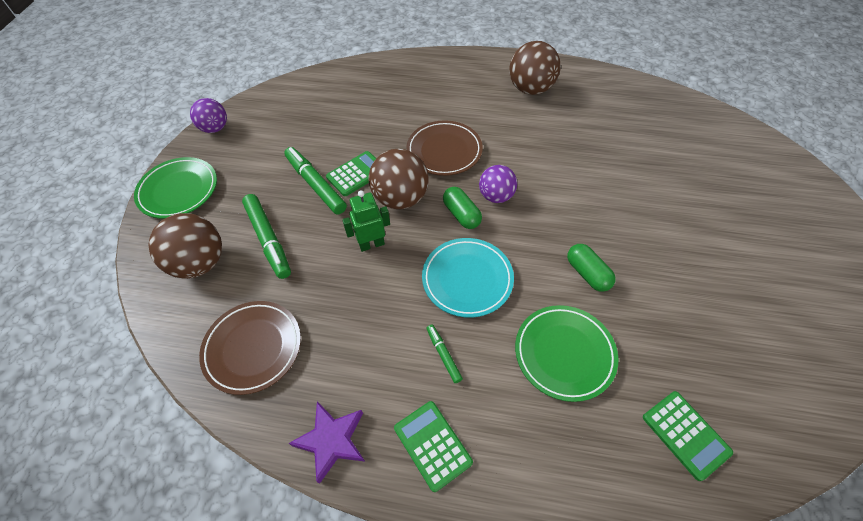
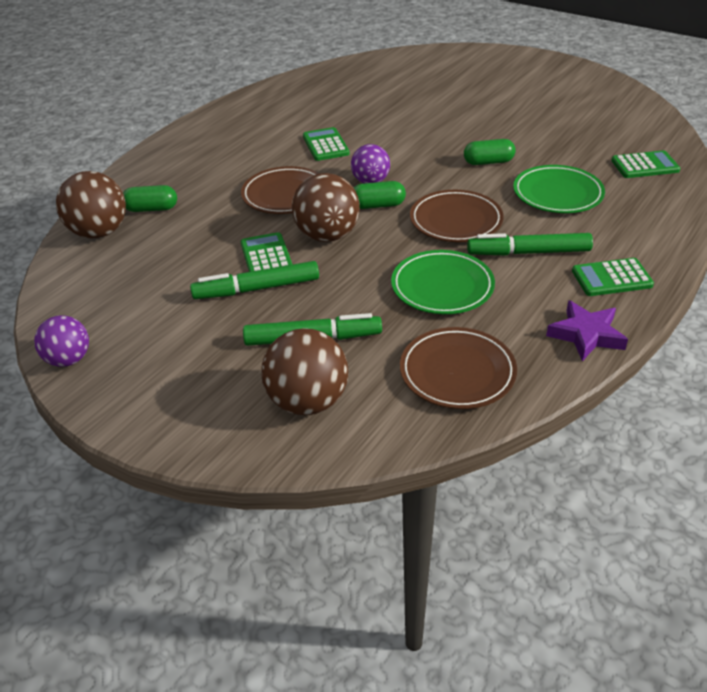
camera: 65 degrees left, 15 degrees down
green plate [134,157,217,219] -> green plate moved to [391,250,495,314]
green robot [342,190,390,252] -> none
turquoise plate [422,238,514,318] -> brown plate [410,190,504,242]
green marker [427,325,463,383] -> green marker [467,233,593,256], size x1.94
brown ball [509,41,561,95] -> brown ball moved to [56,171,126,239]
none -> green capsule [123,185,177,212]
none -> green calculator [303,127,350,161]

